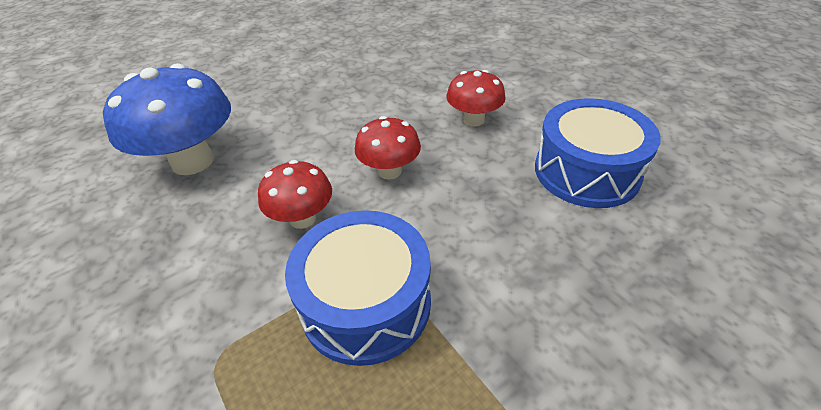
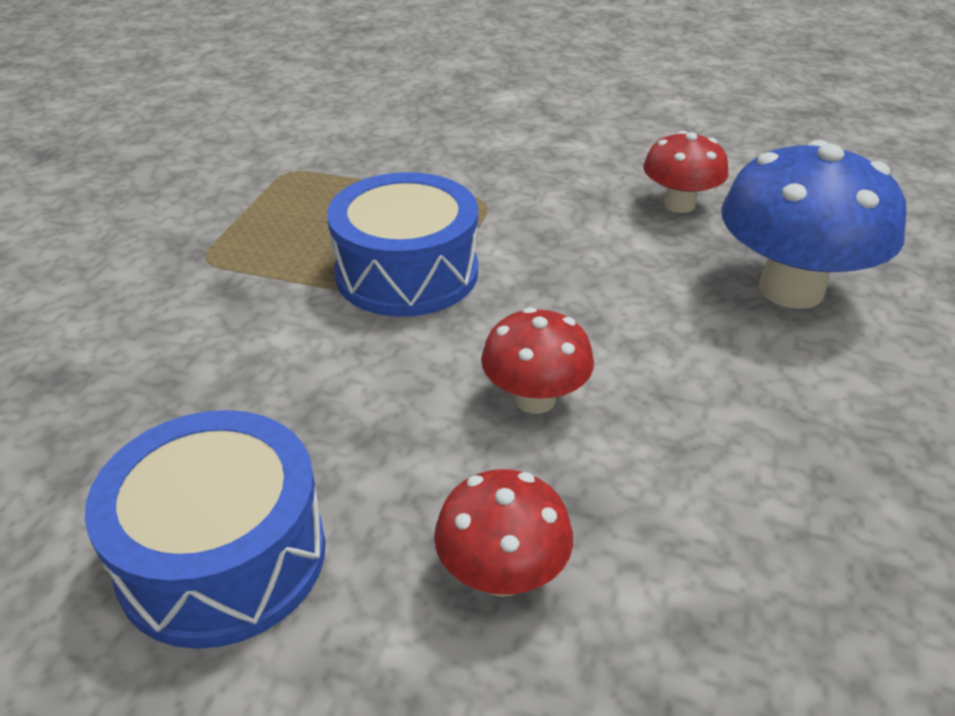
camera: 140 degrees right, 5 degrees down
red mushroom [258,160,332,229] -> red mushroom moved to [643,131,729,213]

